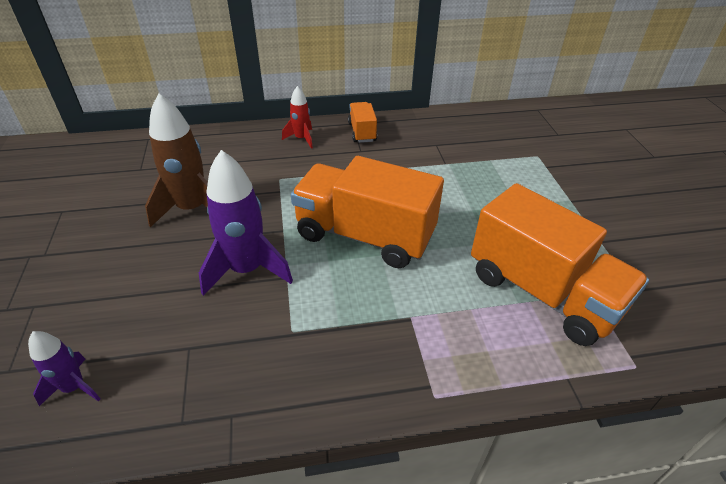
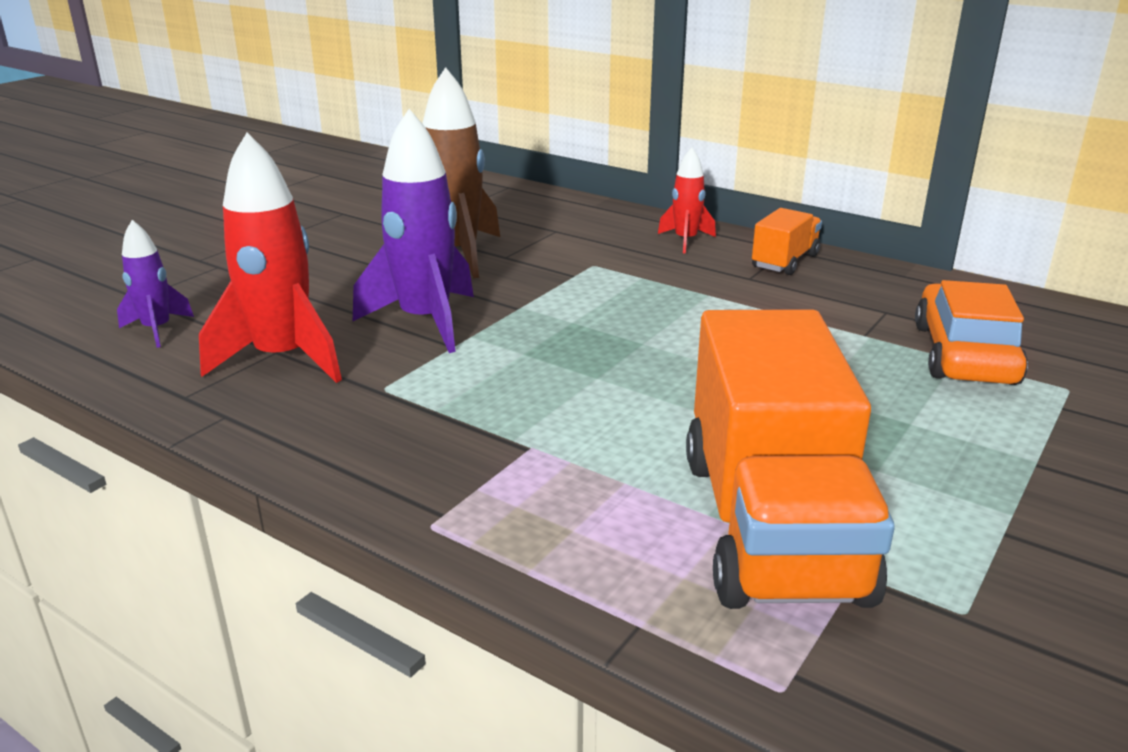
camera: 45 degrees right, 15 degrees down
orange truck [291,156,444,268] -> none
none -> red rocket [199,133,342,383]
none -> orange car [915,280,1028,385]

